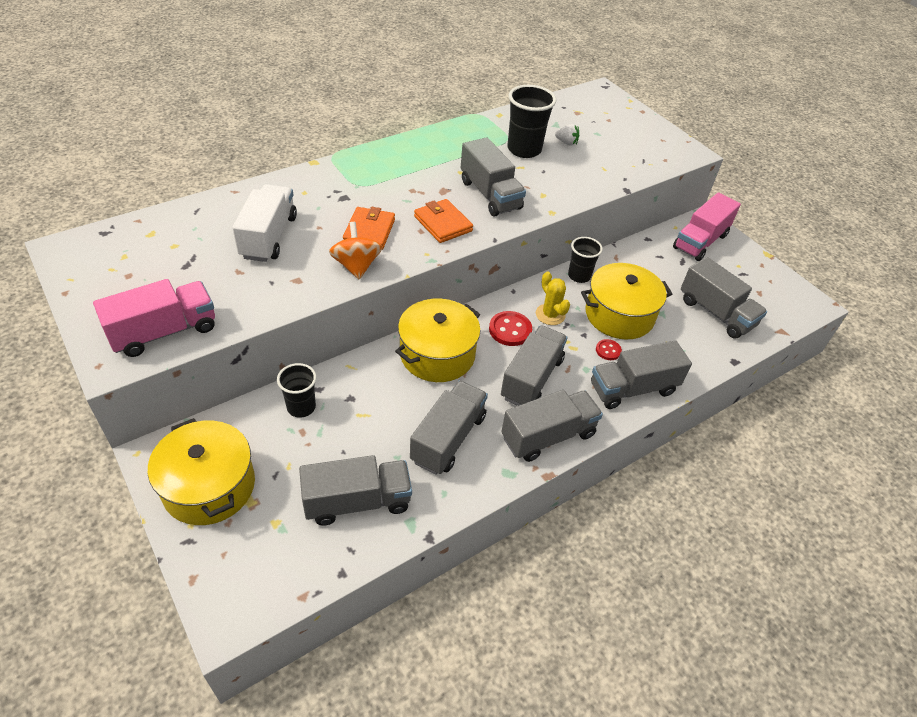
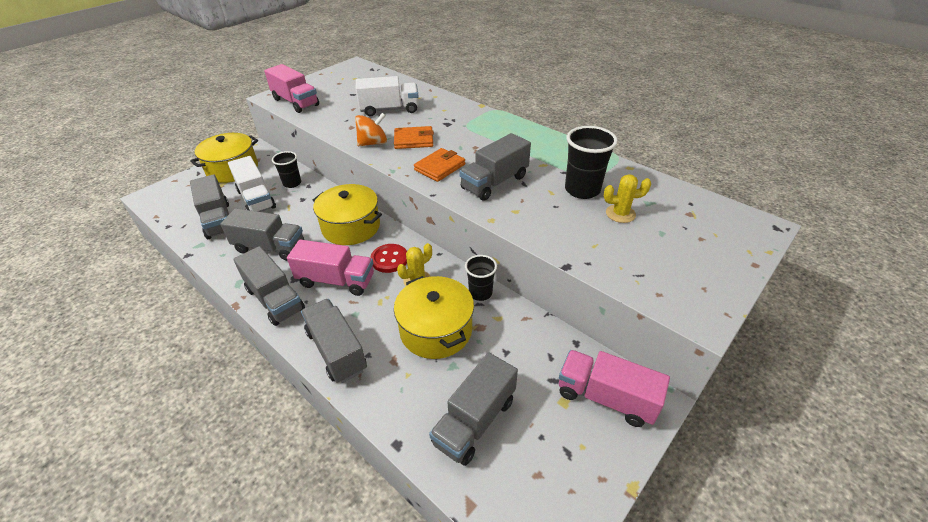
camera: 80 degrees right, 5 degrees down
grey truck [501,325,567,406] -> pink truck [287,239,374,296]
white strawberry [555,124,579,146] -> yellow cactus [604,174,651,223]
red button [596,339,622,360] -> none
none -> white truck [228,156,276,212]

